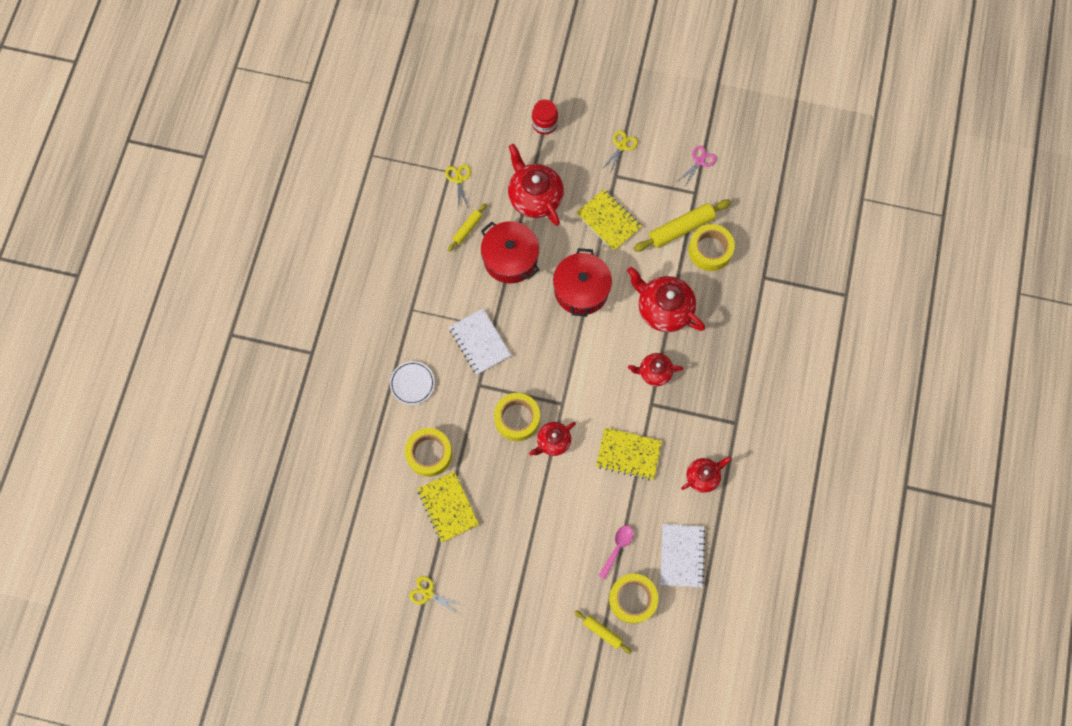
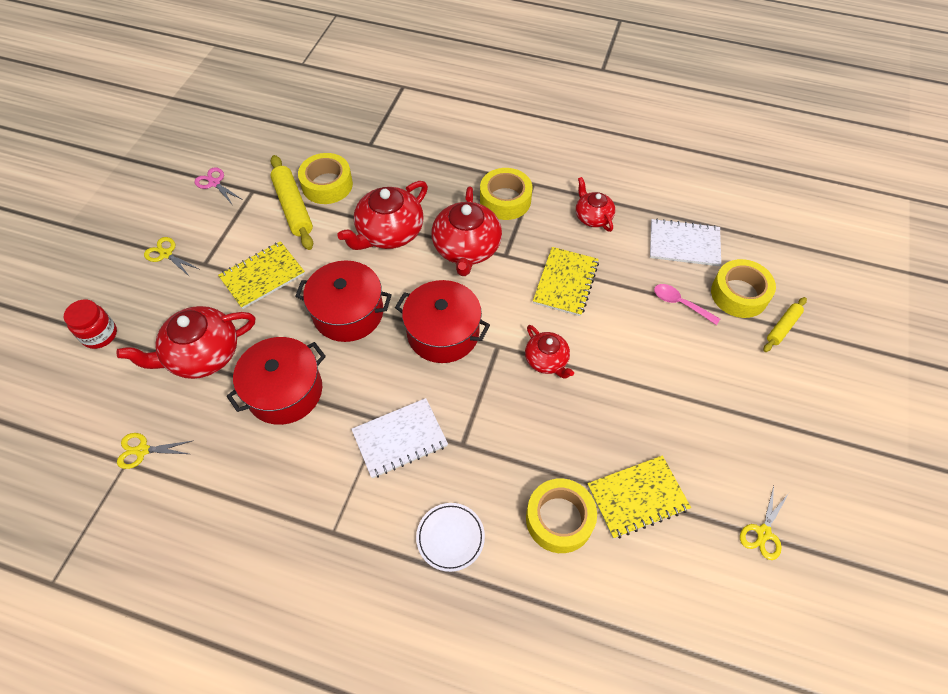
camera: 85 degrees left, 15 degrees down
yellow rolling pin [448,203,487,252] -> none
yellow tape [494,393,540,441] -> yellow tape moved to [480,168,533,220]
red teapot [628,353,683,386] -> red teapot [431,186,502,276], size x1.72
none -> red pot [395,280,490,363]

